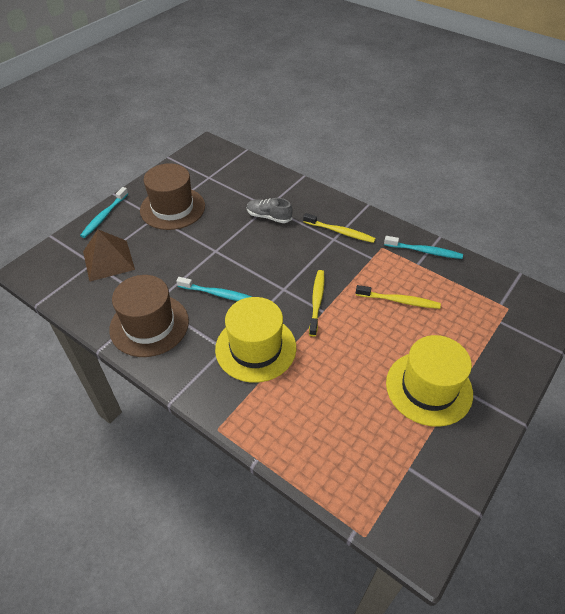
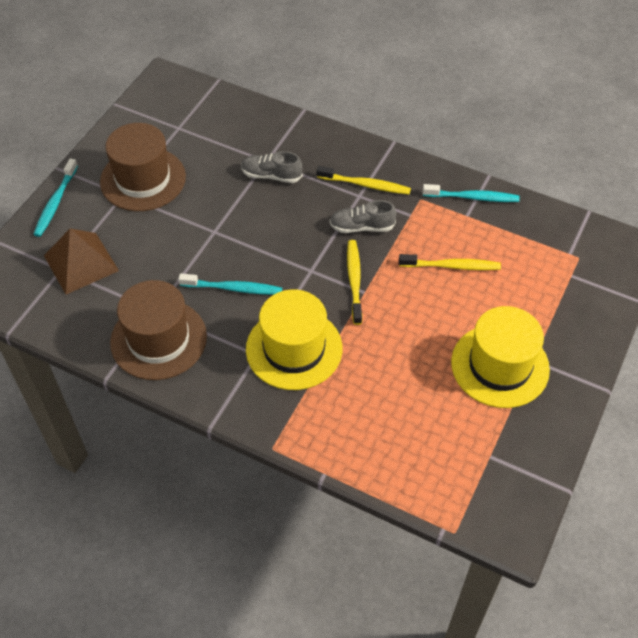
camera: 10 degrees left, 5 degrees up
none -> grey shoe [329,200,397,233]

